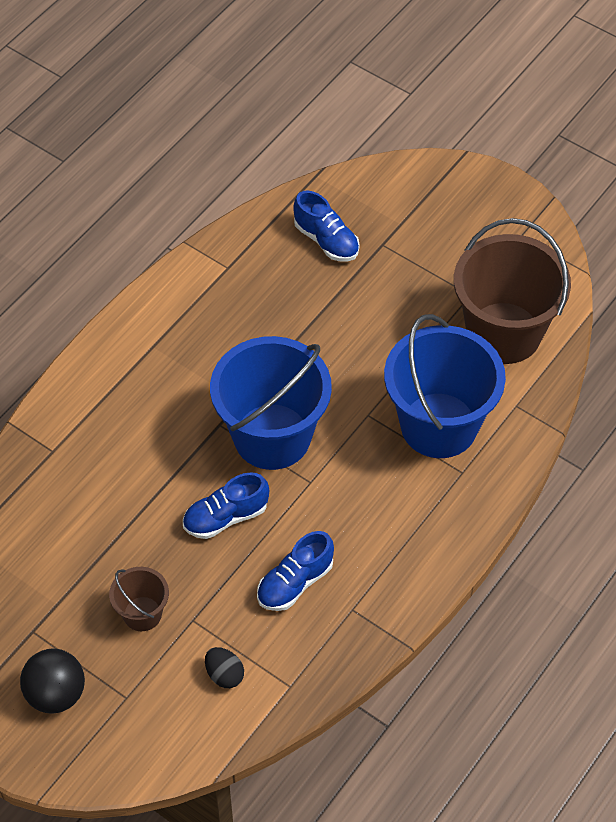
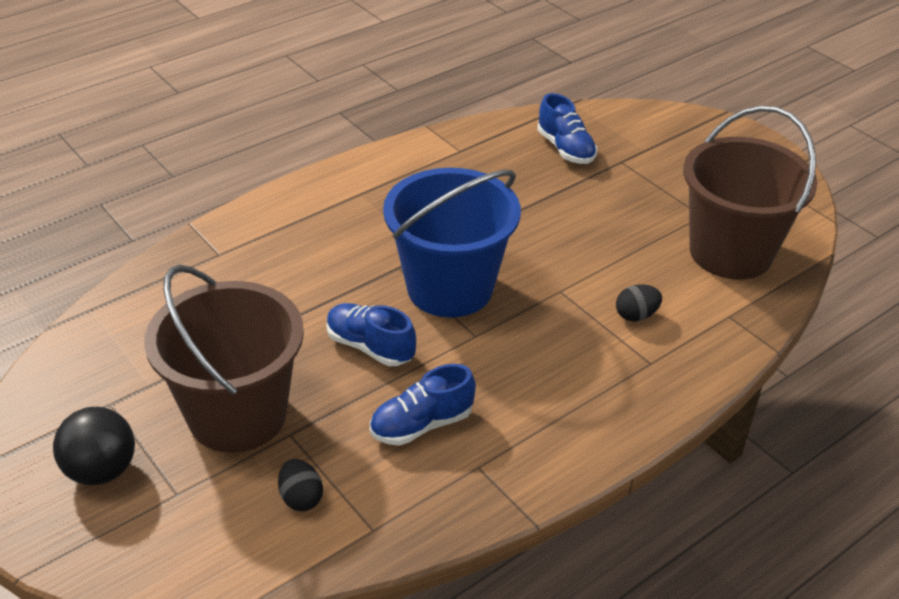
camera: 15 degrees right, 15 degrees down
brown bucket [109,567,169,631] -> brown bucket [144,265,304,453], size x2.13
blue shoe [183,472,269,539] -> blue shoe turned 45 degrees clockwise [327,303,416,366]
blue bucket [384,314,506,458] -> black egg [616,284,662,322]

